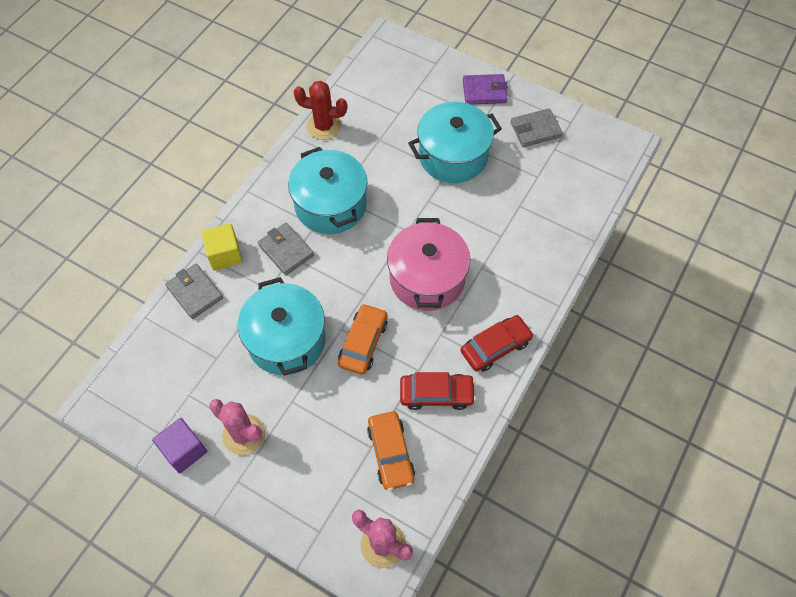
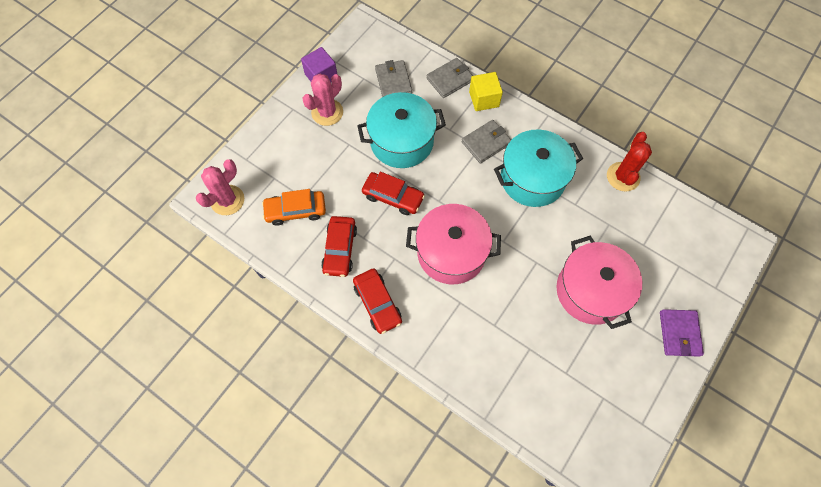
camera: 95 degrees right, 5 degrees up
orange car [338,303,388,375] -> red car [362,172,425,215]
turquoise pot [408,102,502,183] -> pink pot [556,236,642,329]
grey wallet [510,108,563,147] -> grey wallet moved to [375,60,412,97]

